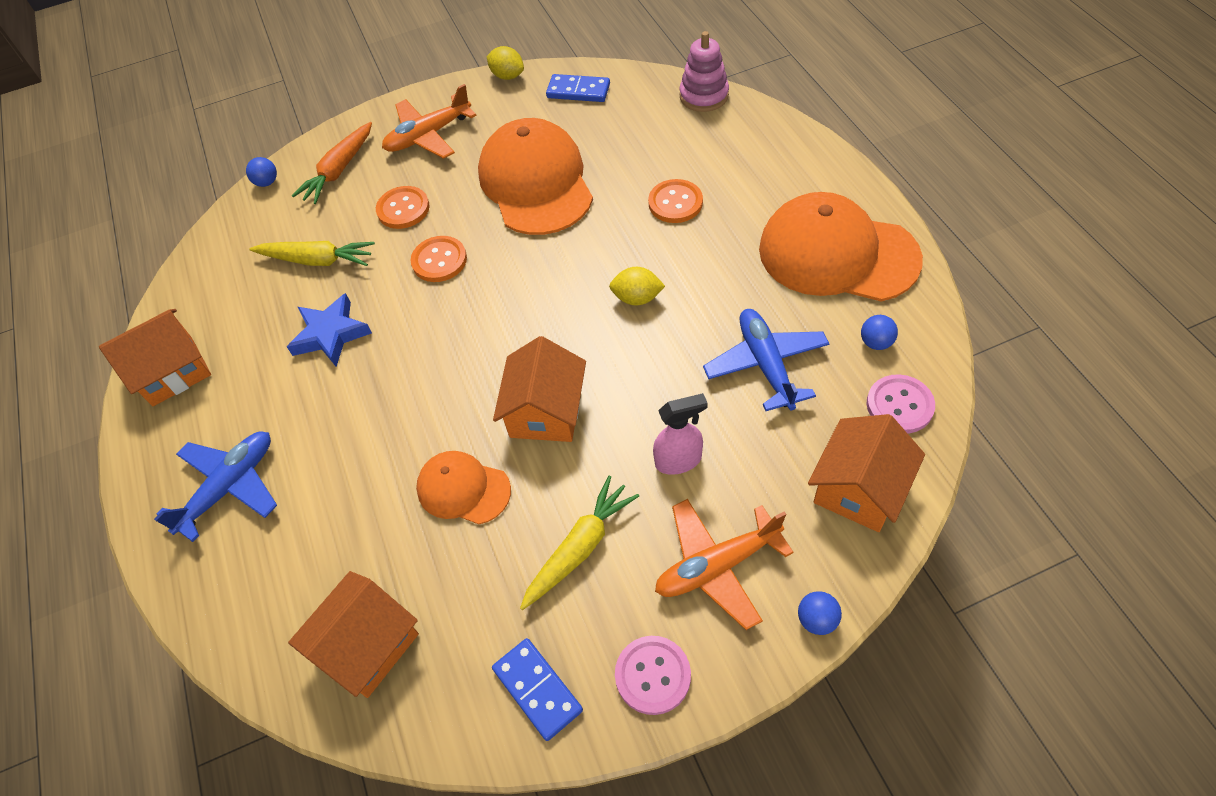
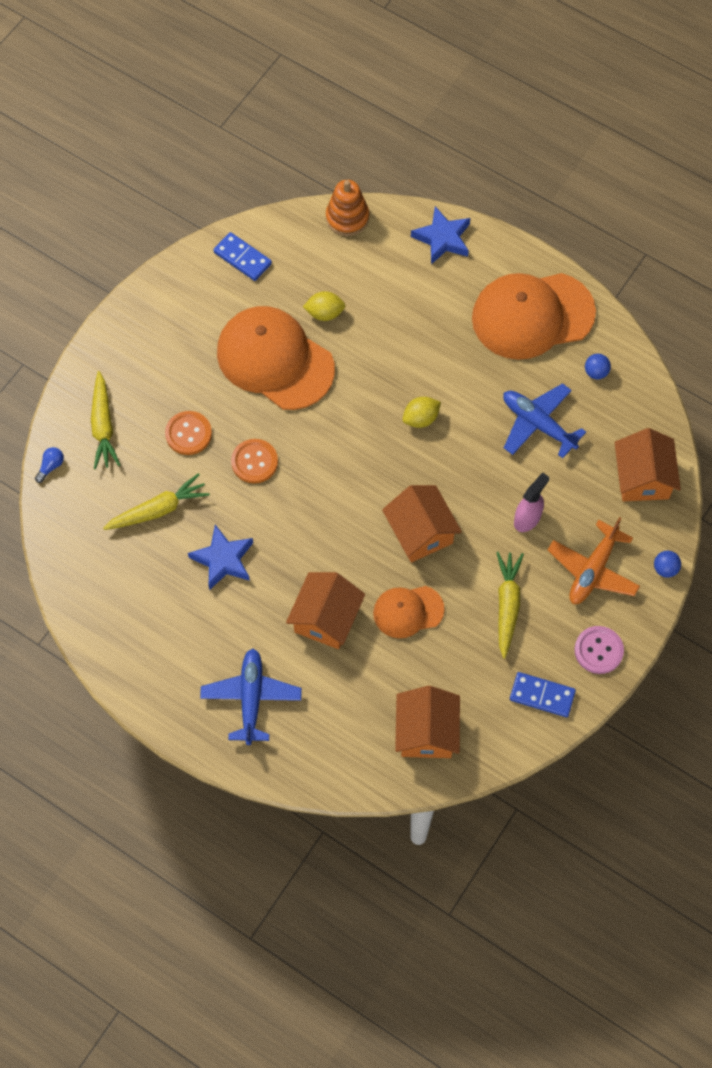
camera: 40 degrees left, 10 degrees up
orange house [99,309,211,406] -> orange house moved to [286,572,365,649]
blue ball [246,157,277,187] -> blue light bulb [35,447,64,483]
orange carrot [292,122,372,204] -> yellow carrot [91,371,120,469]
orange plane [382,84,477,159] -> none
yellow lemon [487,46,524,80] -> yellow lemon moved to [303,291,345,321]
blue domino [546,74,610,102] -> blue domino turned 60 degrees clockwise [214,232,272,281]
orange button [648,179,703,223] -> none
pink stacking toy [679,31,729,112] -> orange stacking toy [326,180,369,236]
pink button [867,374,935,434] -> none
none -> blue star [411,206,470,264]

